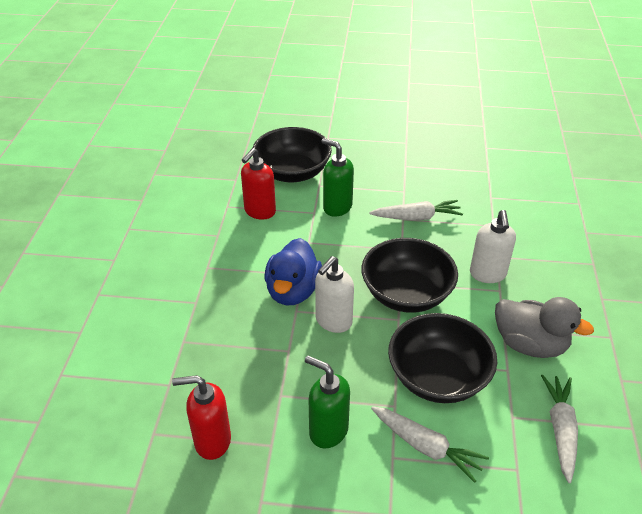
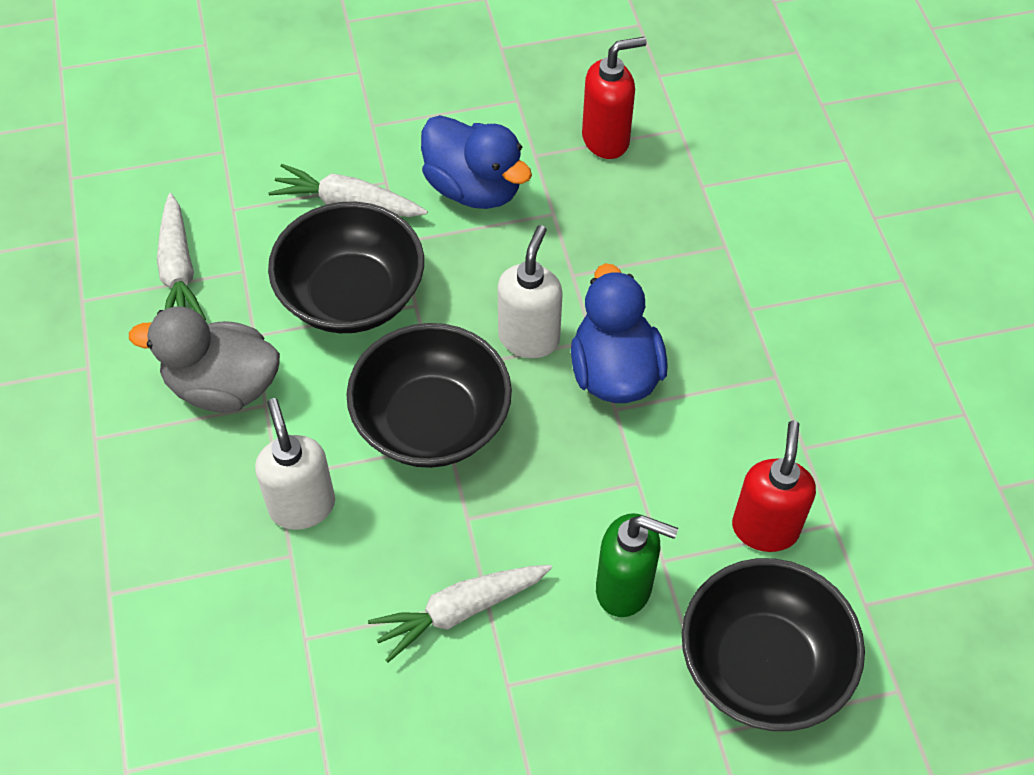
camera: 160 degrees right, 15 degrees up
green soap dispenser [305,356,350,449] -> blue duck [421,115,532,209]

